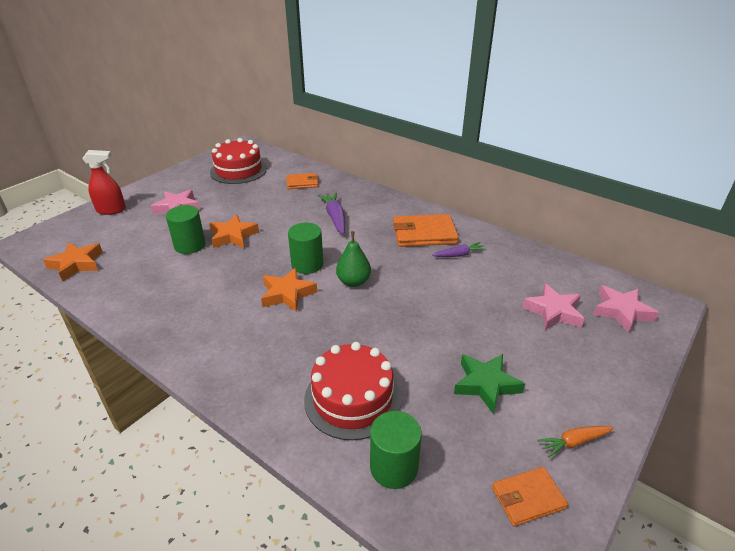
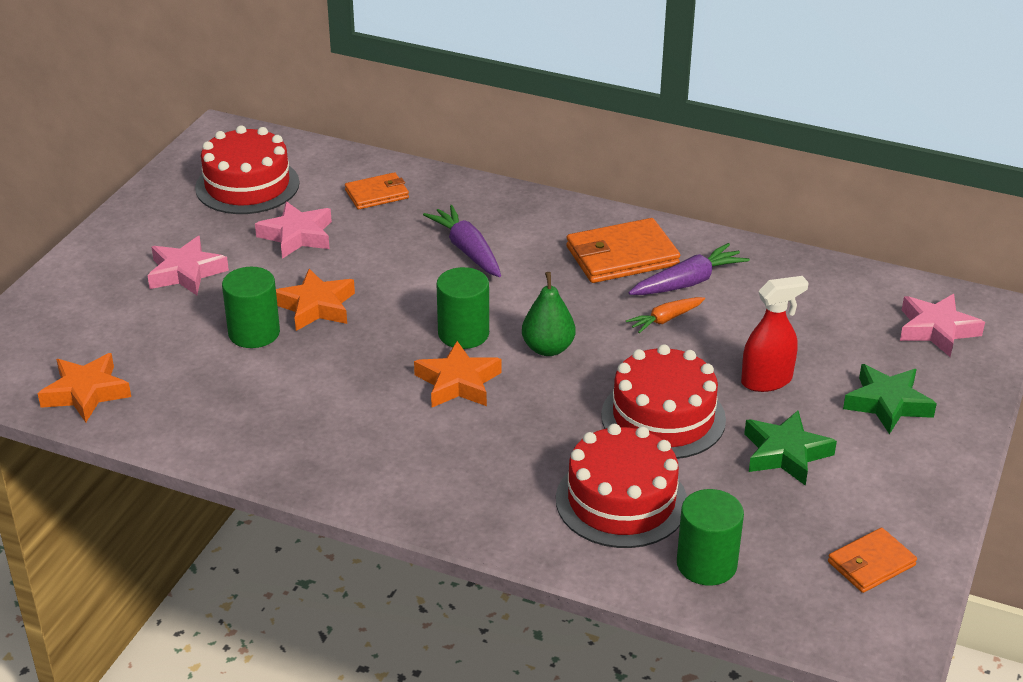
camera: 15 degrees left, 0 degrees up
red spray bottle [82,150,126,215] -> red spray bottle moved to [741,276,809,392]
purple carrot [432,242,487,257] -> purple carrot [629,243,750,295], size x1.56
pink star [522,283,585,330] -> pink star moved to [255,202,332,259]
orange carrot [537,426,614,458] -> orange carrot moved to [626,297,705,333]
none -> red cake [601,344,726,459]
none -> green star [843,364,937,434]

